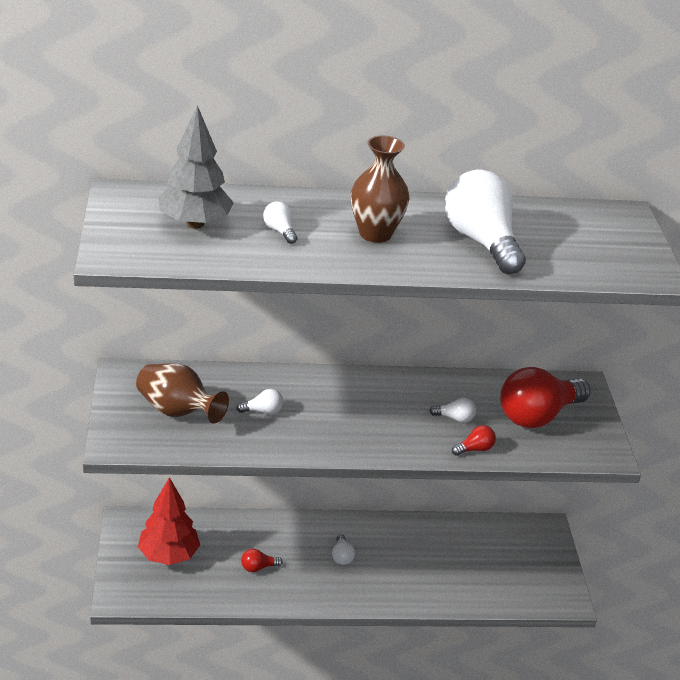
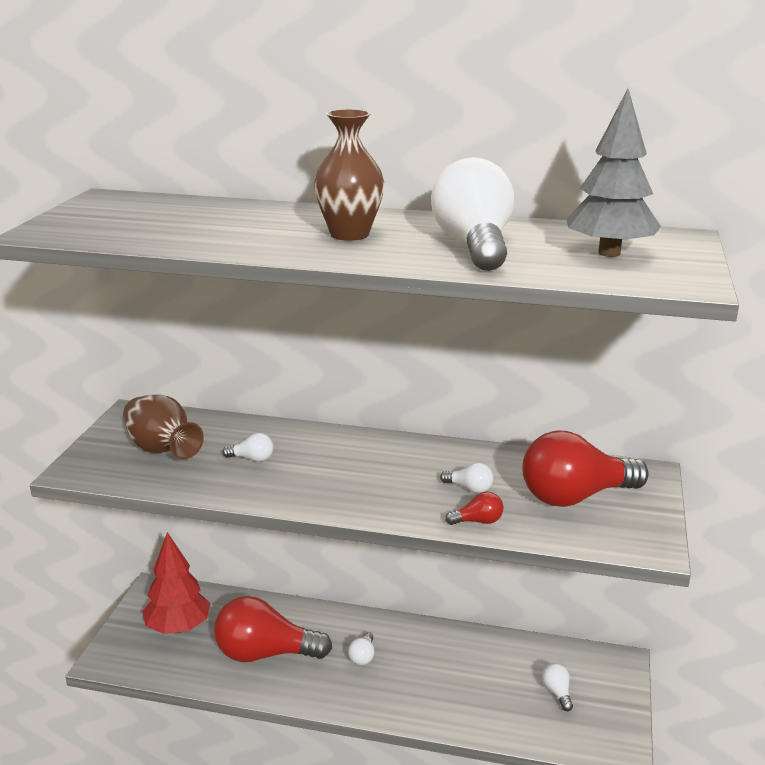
camera: 20 degrees right, 10 degrees down
grey tree [158,105,234,228] -> grey tree moved to [566,89,661,257]
red light bulb [241,549,283,572] -> red light bulb [214,596,332,662], size x2.43
white light bulb [263,201,297,244] -> white light bulb moved to [542,663,573,711]

